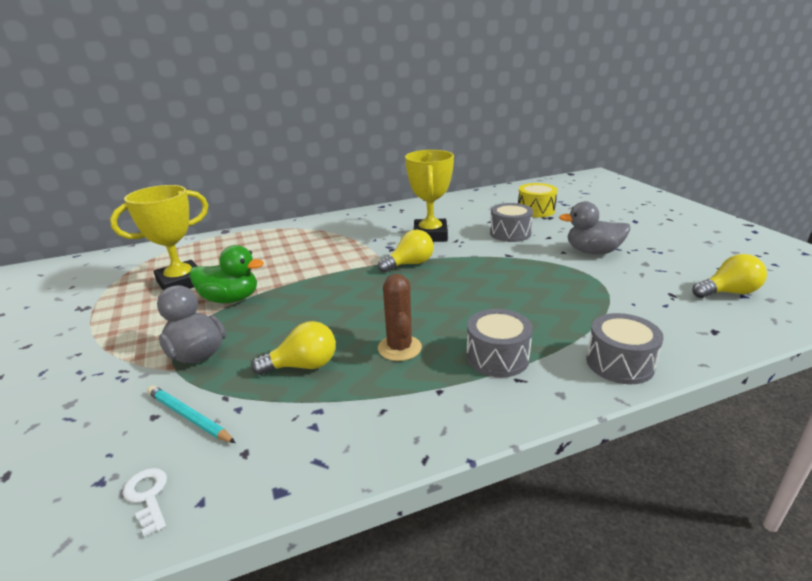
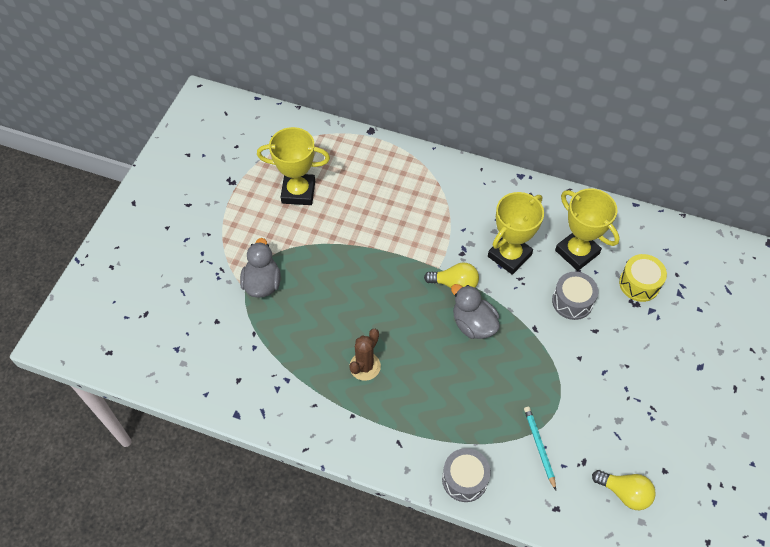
camera: 40 degrees right, 30 degrees up
white key [123,468,167,537] -> none
turquoise pencil [147,385,236,443] -> turquoise pencil moved to [524,407,556,490]
green duck [189,245,264,303] -> none
yellow light bulb [251,321,336,375] -> none
grey drum [467,309,533,377] -> none
grey duck [559,201,631,254] -> grey duck moved to [451,284,500,339]
none -> yellow trophy [555,188,620,271]

